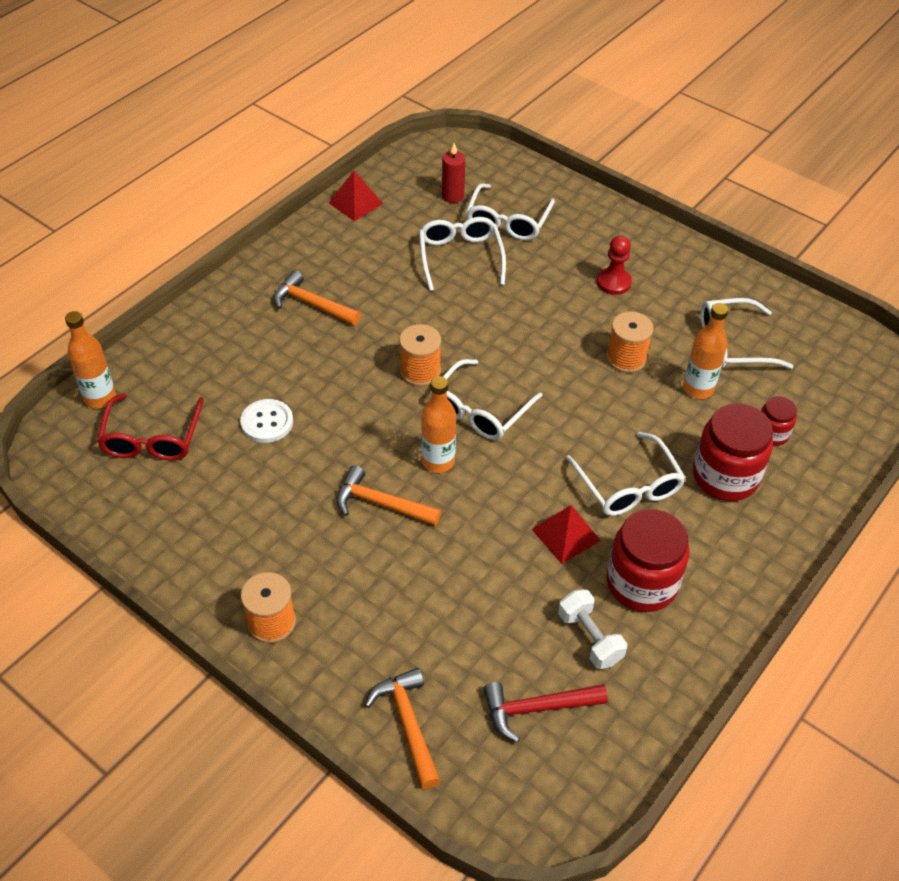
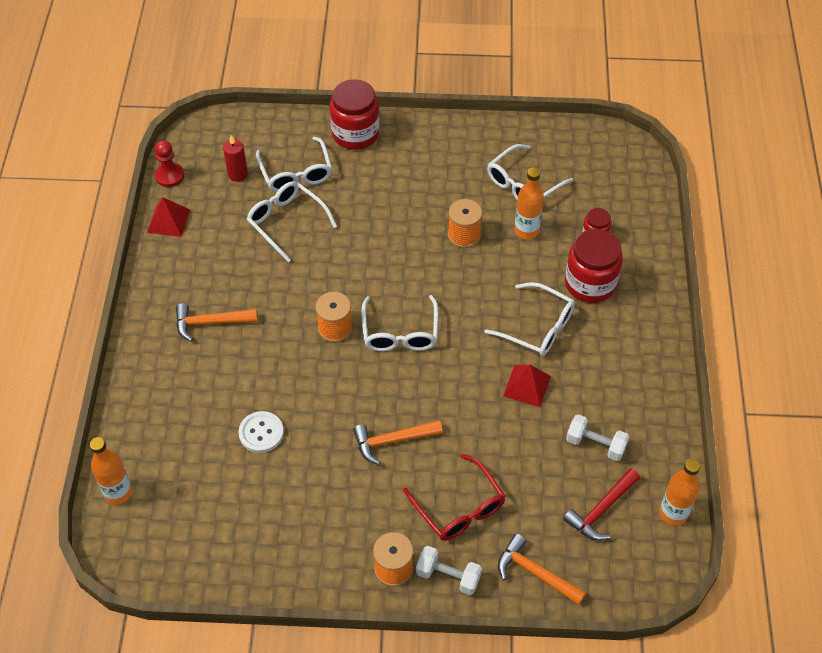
camera: 35 degrees left, 5 degrees up
red glasses [97,393,204,460] -> red glasses moved to [403,453,505,541]
orange bottle [421,376,456,473] -> orange bottle moved to [660,459,700,526]
red pawn [597,236,632,295] -> red pawn moved to [155,140,184,187]
red jar [607,509,689,612] -> red jar moved to [330,79,379,150]
none -> white dumbbell [416,546,482,595]

